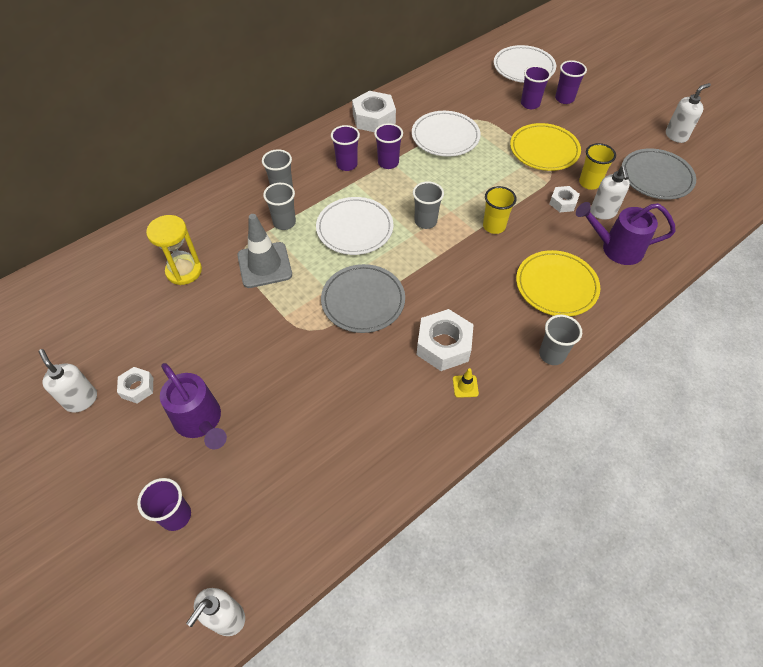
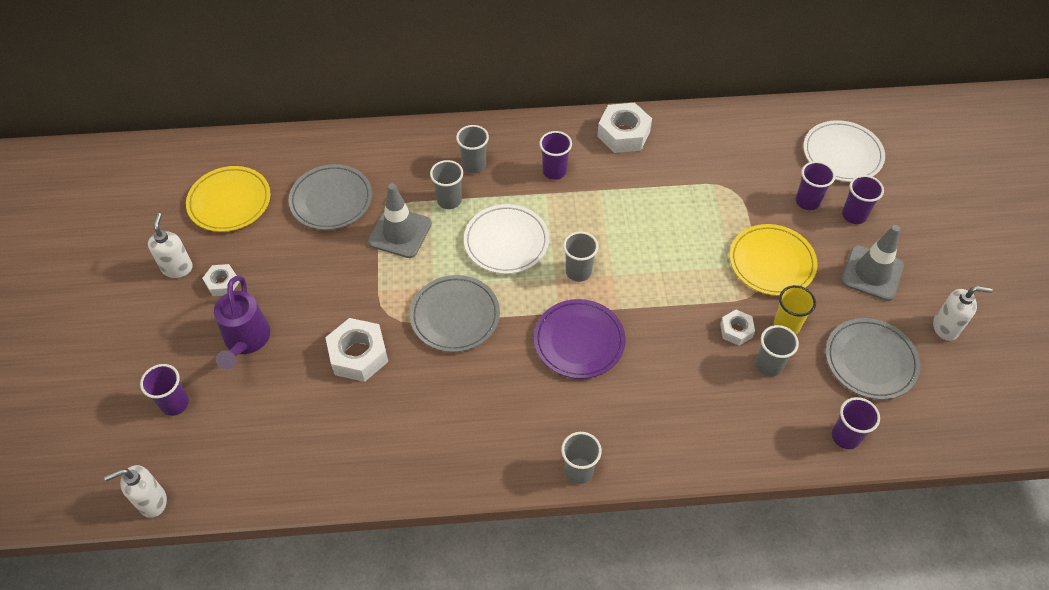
camera: 35 degrees right, 0 degrees up
yellow hourglass [146,215,202,285] -> grey plate [289,164,372,230]
purple cup [374,123,403,169] -> purple cup moved to [832,397,880,449]
white plate [412,111,481,157] -> none
white nut [417,309,474,371] -> white nut moved to [325,318,388,382]
yellow traffic cone [453,368,479,398] -> none
yellow cup [483,186,517,234] -> none
yellow plate [516,250,600,316] -> yellow plate moved to [186,166,271,232]
purple watering can [576,202,676,265] -> none
white soap dispenser [590,166,630,220] -> grey cup [756,325,799,377]
none -> purple plate [534,299,625,379]
none -> grey traffic cone [841,225,904,301]

